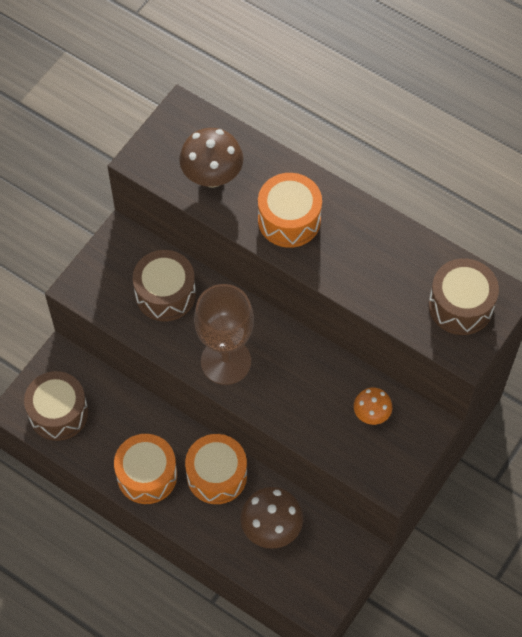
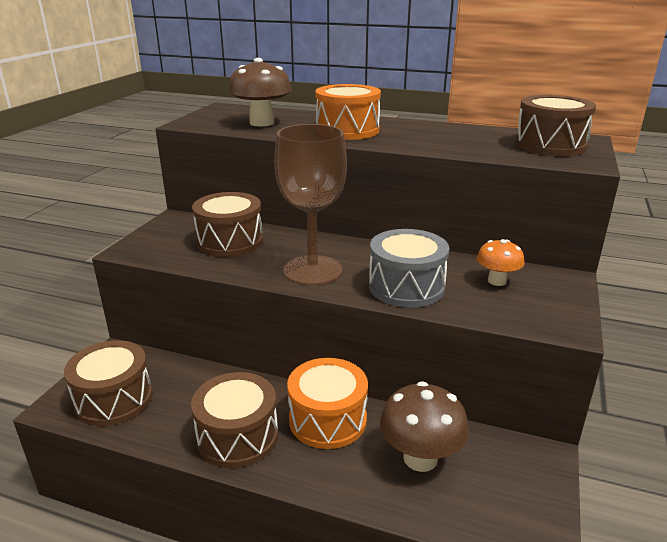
camera: 15 degrees left, 35 degrees down
orange drum [114,434,177,504] -> brown drum [191,372,278,468]
none -> grey drum [369,229,449,308]

